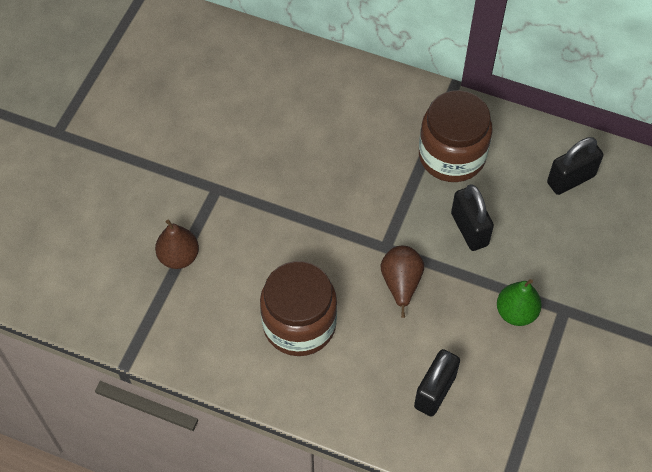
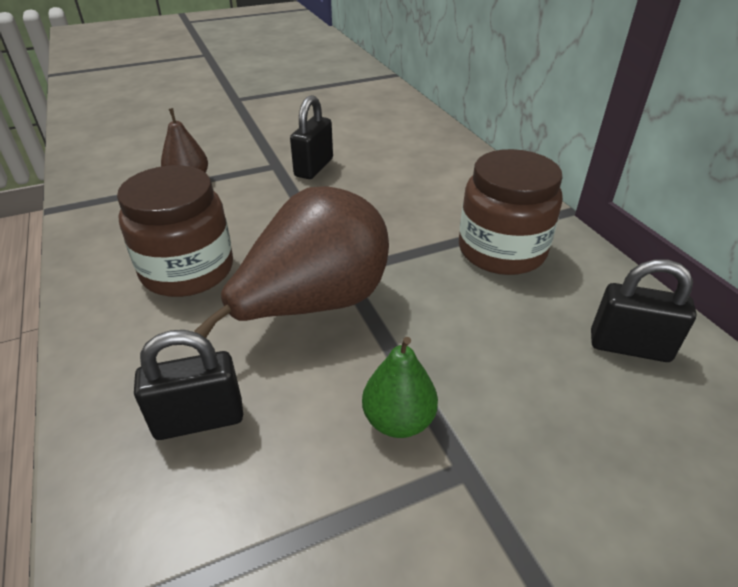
camera: 45 degrees right, 20 degrees down
brown pear [381,246,424,318] -> brown pear [194,186,389,338], size x2.01
black padlock [451,185,494,251] -> black padlock moved to [290,95,333,179]

